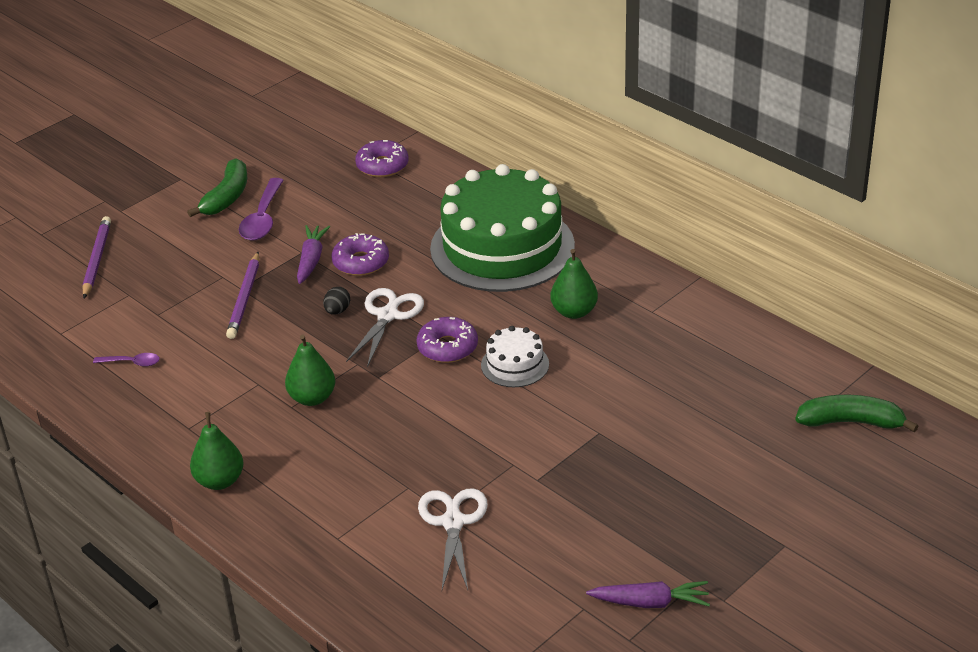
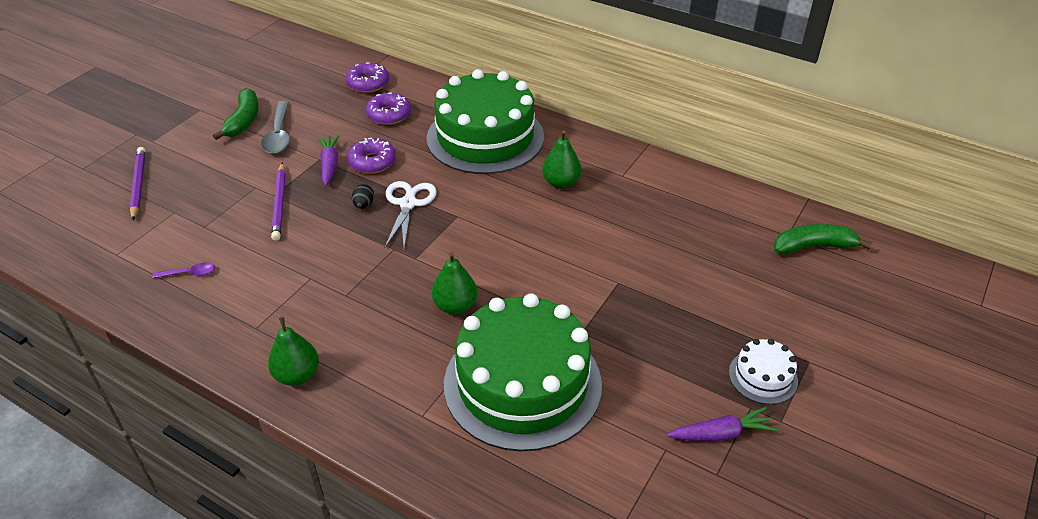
camera: 15 degrees left, 5 degrees up
purple spoon [239,178,284,241] -> grey spoon [261,101,290,154]
green pear [285,335,335,406] -> green pear moved to [432,252,477,314]
purple donut [417,317,478,363] -> purple donut moved to [366,93,411,125]
white scissors [418,488,488,590] -> green cake [444,293,602,451]
white cake [481,326,549,387] -> white cake moved to [729,339,798,405]

